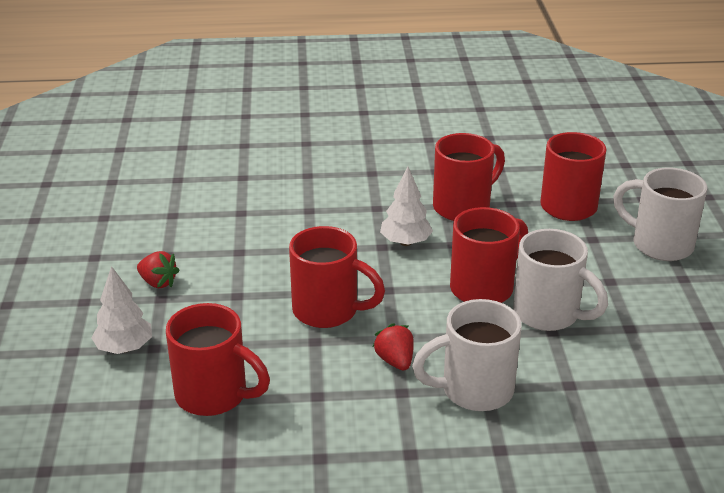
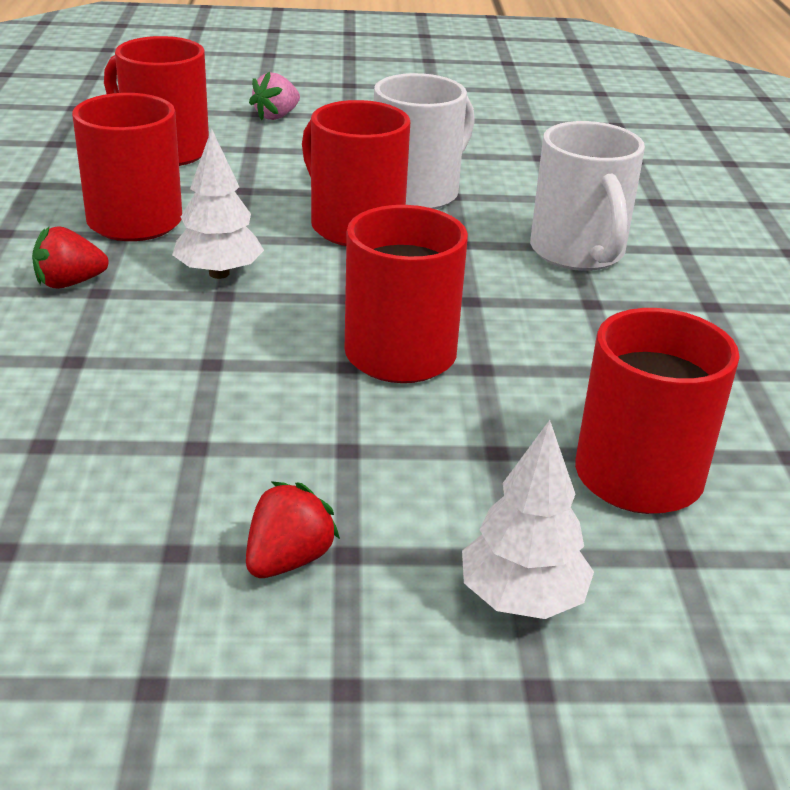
camera: 90 degrees left, 0 degrees up
red strawberry [373,323,414,371] -> red strawberry moved to [32,226,109,289]
white mug [613,167,707,261] -> pink strawberry [249,71,300,120]

